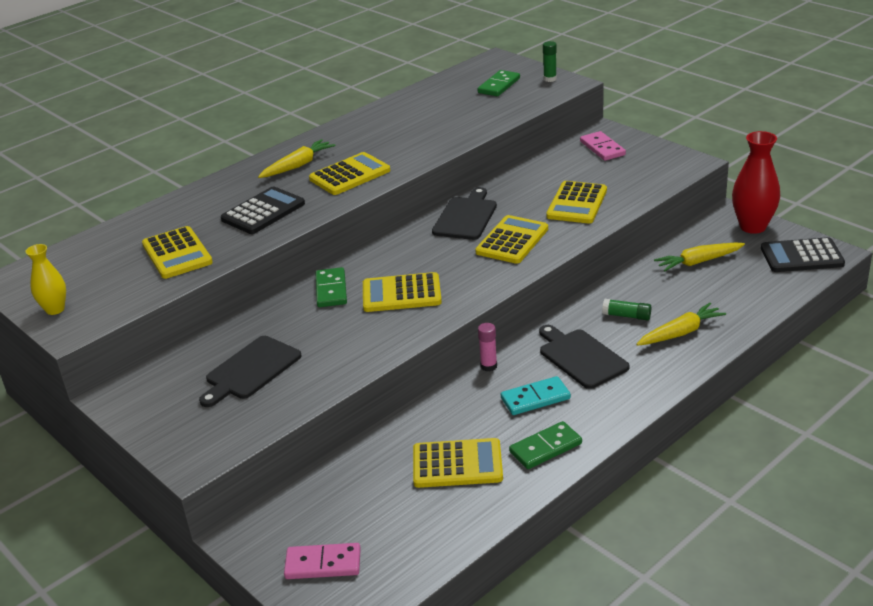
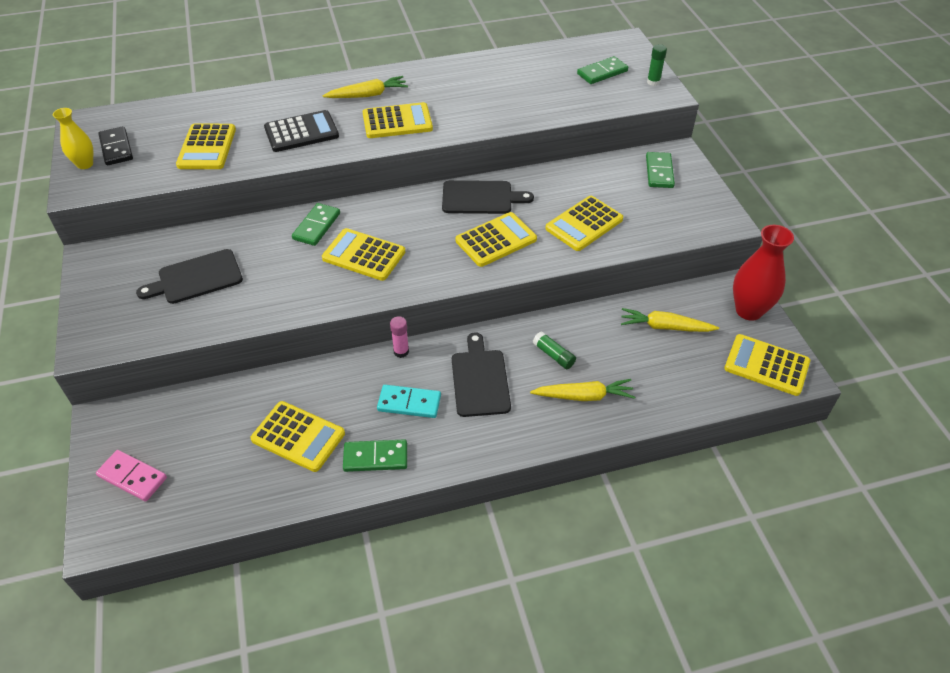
camera: 25 degrees right, 15 degrees up
black cutting board [432,187,497,240] -> black cutting board turned 45 degrees clockwise [442,180,534,214]
pink domino [580,131,626,161] -> green domino [646,152,675,188]
black calculator [761,237,845,272] -> yellow calculator [724,334,810,396]
none -> black domino [98,126,133,165]

